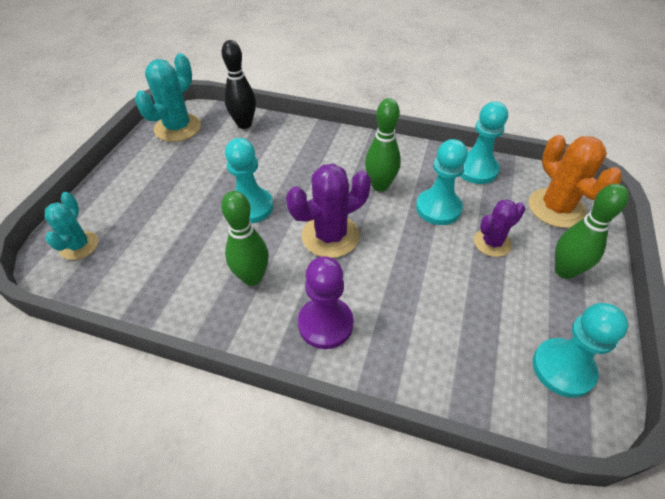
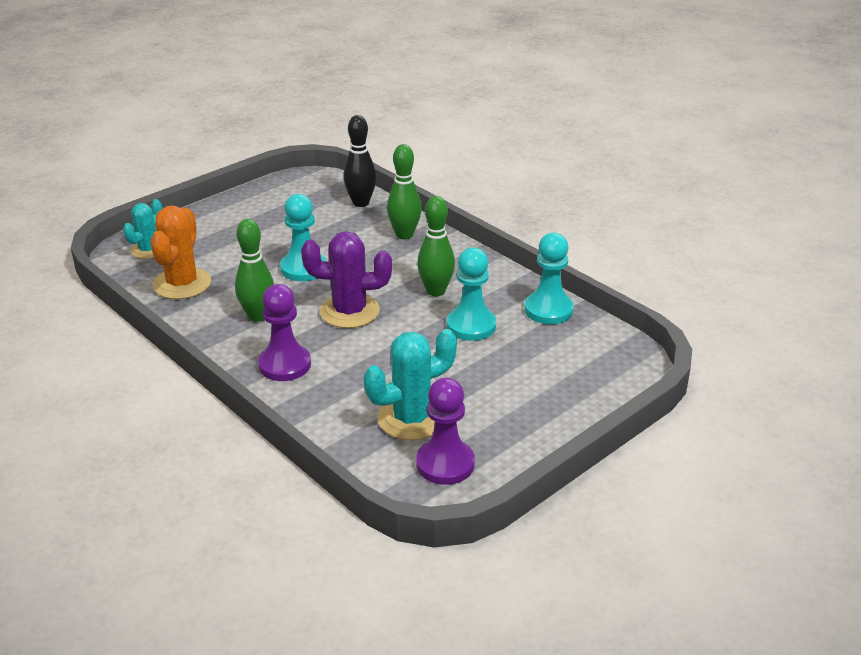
camera: 30 degrees right, 15 degrees down
turquoise cactus [135,53,201,142] -> turquoise cactus moved to [364,329,457,440]
purple cactus [474,199,526,257] -> none
orange cactus [529,135,622,228] -> orange cactus moved to [151,205,211,299]
turquoise pawn [532,303,628,398] -> purple pawn [416,378,475,485]
green bowling pin [555,184,629,279] -> green bowling pin moved to [387,144,422,239]

